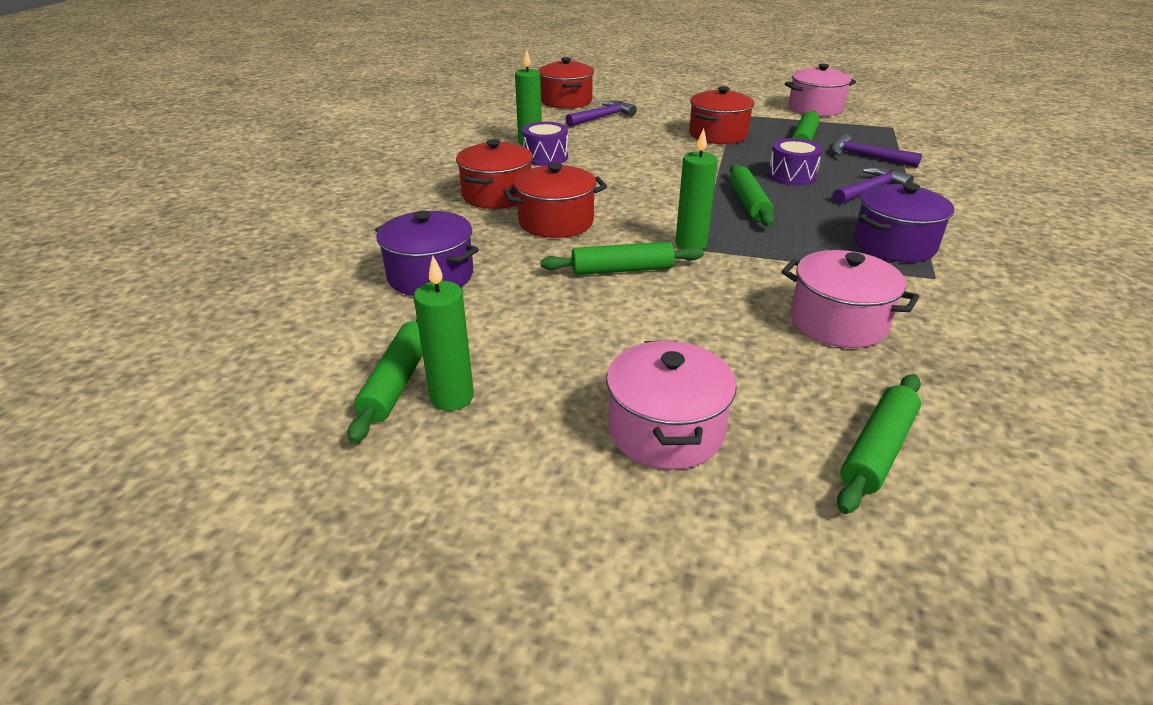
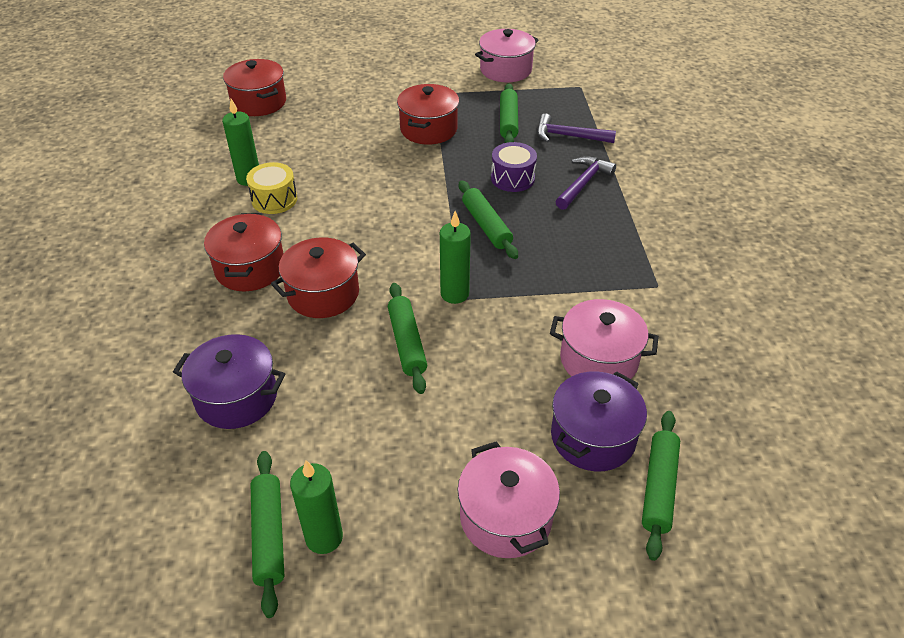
camera: 20 degrees left, 10 degrees up
purple drum [522,122,568,166] -> yellow drum [246,162,297,214]
green rolling pin [540,242,704,275] -> green rolling pin turned 75 degrees counterclockwise [388,283,427,394]
purple hammer [565,101,637,127] -> none
purple pot [854,183,954,262] -> purple pot moved to [551,371,647,471]

